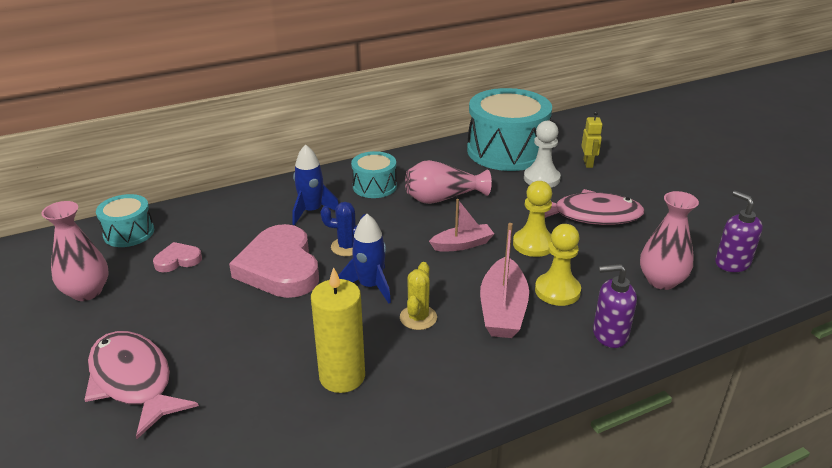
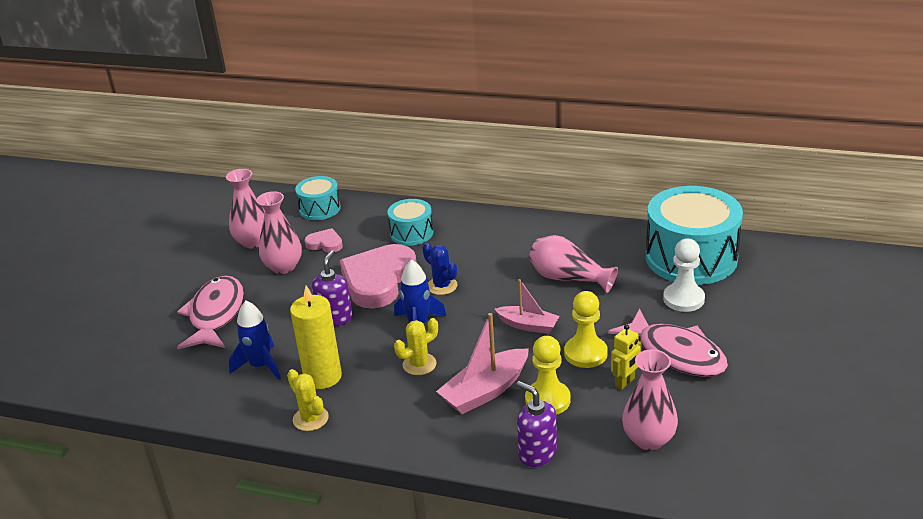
camera: 45 degrees right, 0 degrees up
blue rocket [292,144,339,225] -> blue rocket moved to [229,301,281,380]
turquoise drum [351,151,397,198] -> turquoise drum moved to [387,199,433,246]
yellow robot [582,111,603,168] -> yellow robot moved to [611,324,642,390]
purple soap dispenser [715,191,763,272] -> purple soap dispenser moved to [312,250,353,326]
none -> pink vase [257,191,302,274]
none -> yellow cactus [287,369,329,431]

